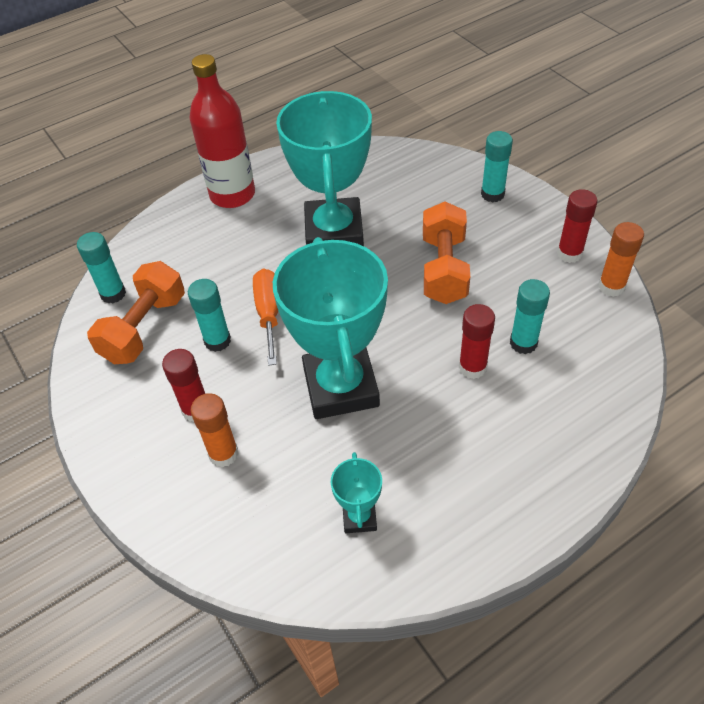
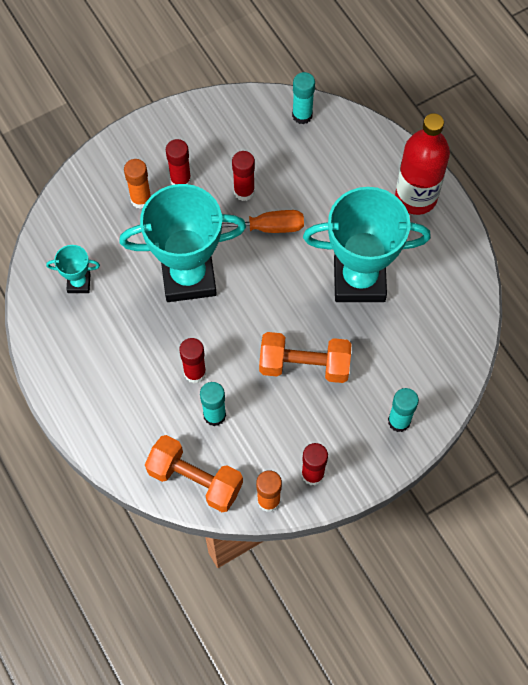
camera: 90 degrees right, 15 degrees up
orange dumbbell [87,261,185,364] -> orange dumbbell moved to [145,435,243,512]
turquoise glue stick [188,279,231,352] -> red glue stick [232,151,255,201]

